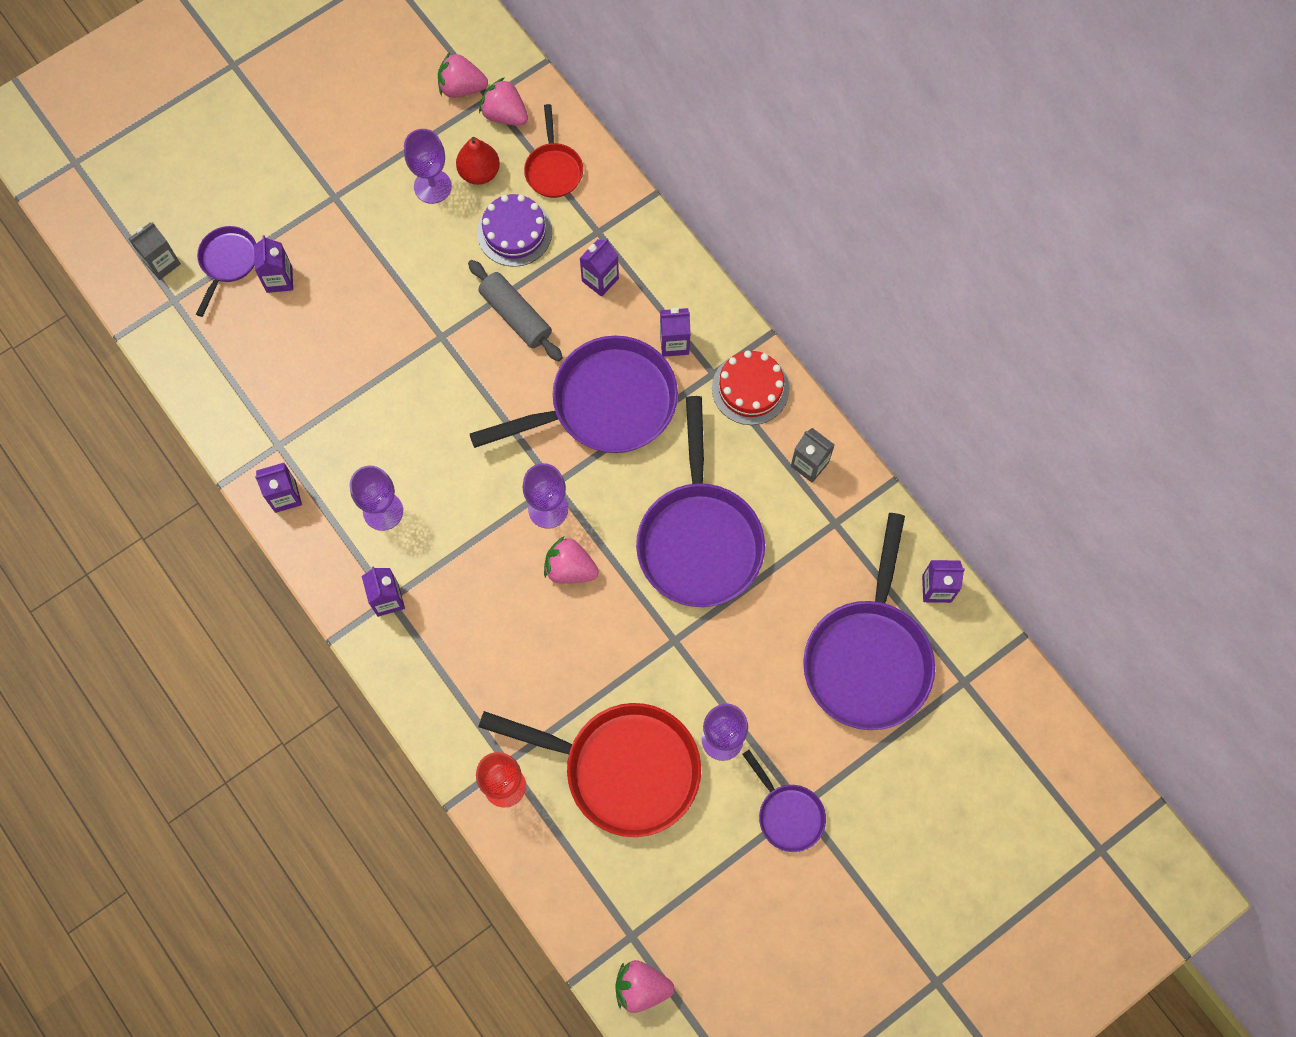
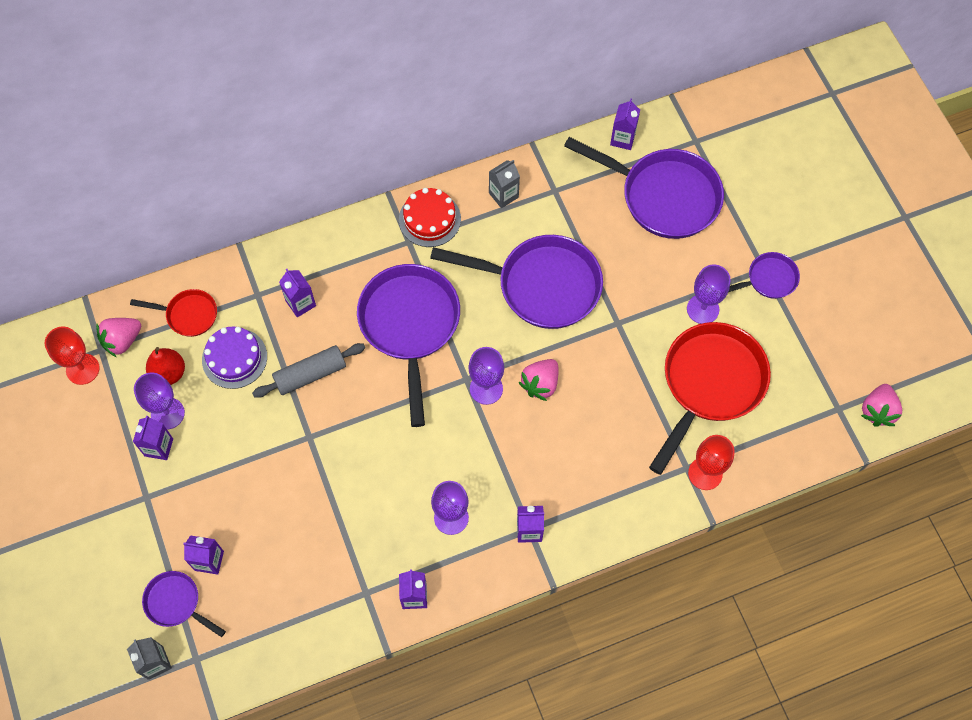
camera: 75 degrees left, 5 degrees down
pink strawberry [438,52,488,98] -> red goblet [45,326,100,385]
purple carton [660,308,691,357] -> purple carton moved to [133,416,173,460]

